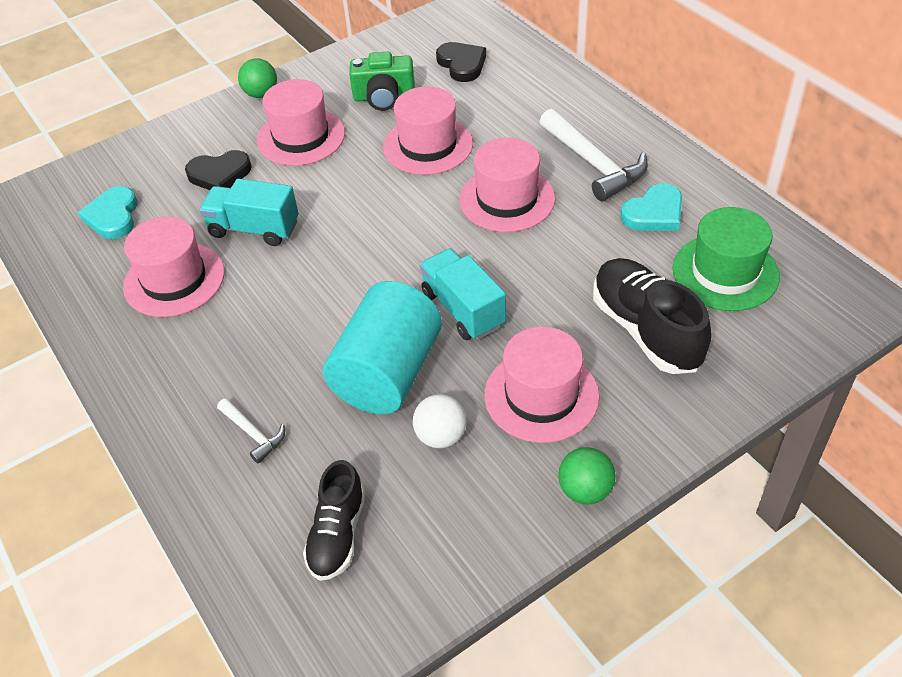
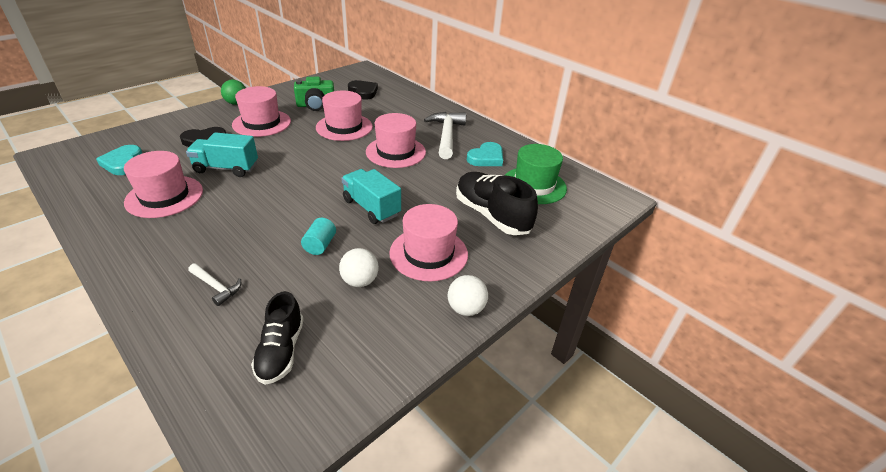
camera: 15 degrees left, 10 degrees down
turquoise cylinder [323,281,442,414] -> turquoise cylinder [301,218,336,255], size x0.42
white hammer [540,109,648,201] -> white hammer turned 135 degrees counterclockwise [424,112,466,159]
green ball [558,447,616,505] -> white ball [448,275,488,316]

